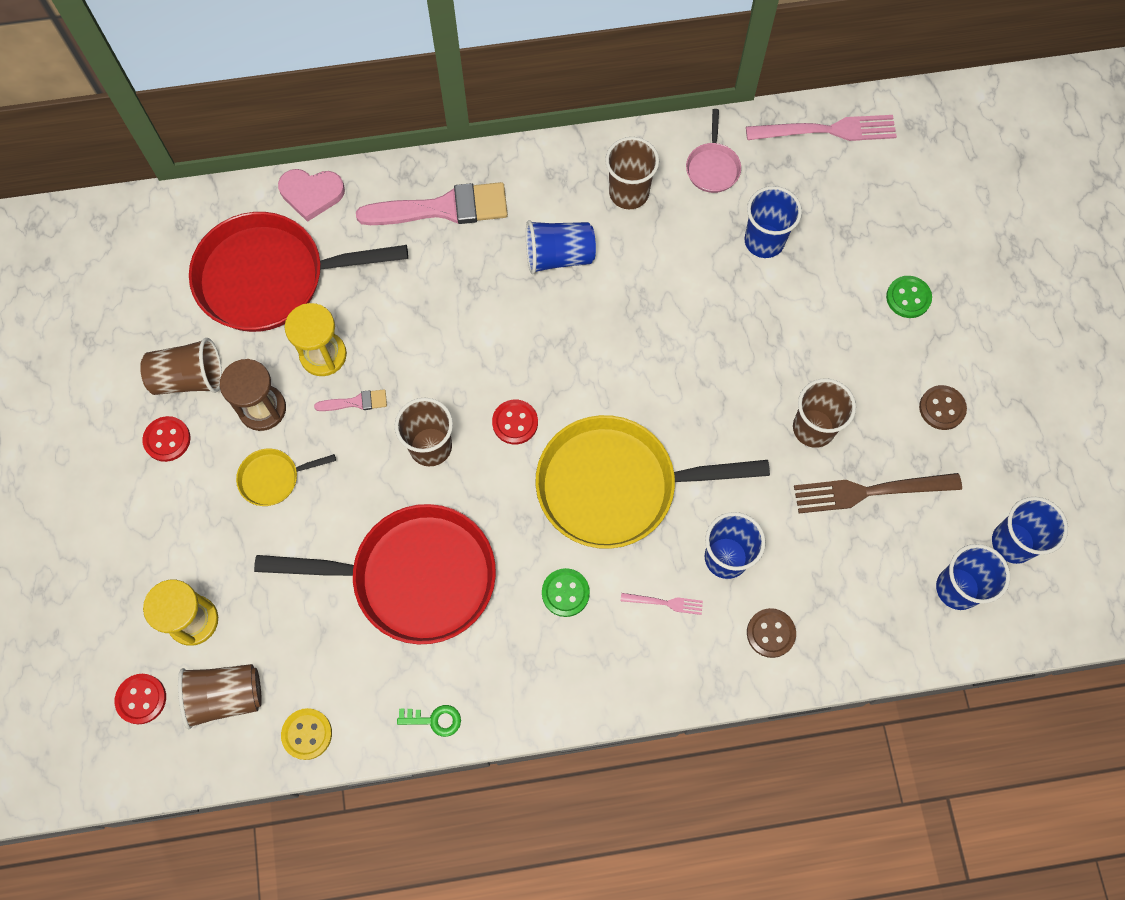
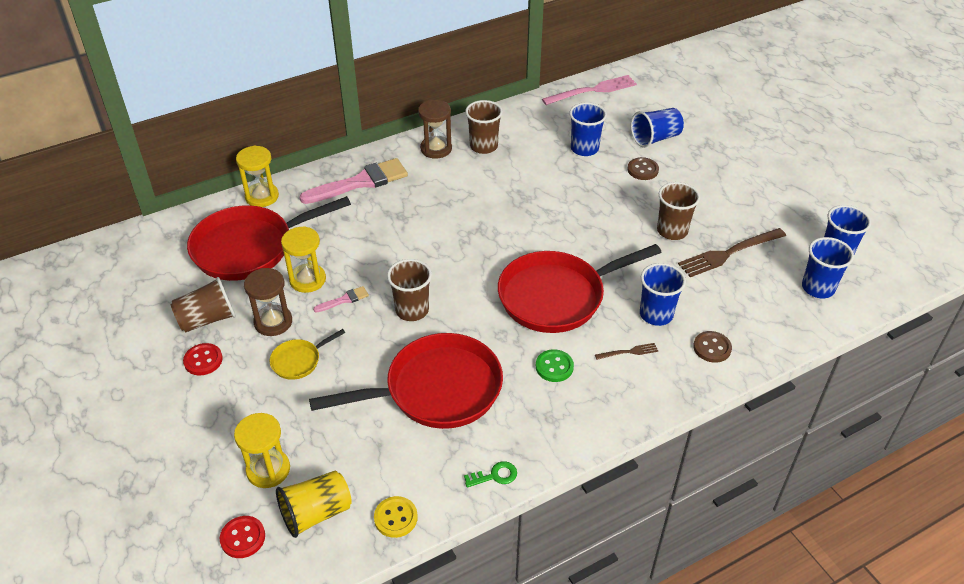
camera: 20 degrees left, 25 degrees down
brown cup [178,664,262,729] -> yellow cup [276,471,352,538]
pink heart [278,169,345,222] -> yellow hourglass [236,146,279,207]
red button [492,400,538,444] -> none
blue cup [526,220,596,274] -> blue cup moved to [631,108,684,148]
yellow pan [535,415,770,549] -> red pan [498,244,662,333]
pink fork [620,593,703,615] -> brown fork [595,343,658,360]
pink pan [686,109,741,193] -> none
green button [886,276,932,318] -> none
brown button [919,385,967,430] -> brown button moved to [627,157,659,180]
none -> brown hourglass [418,100,452,159]

